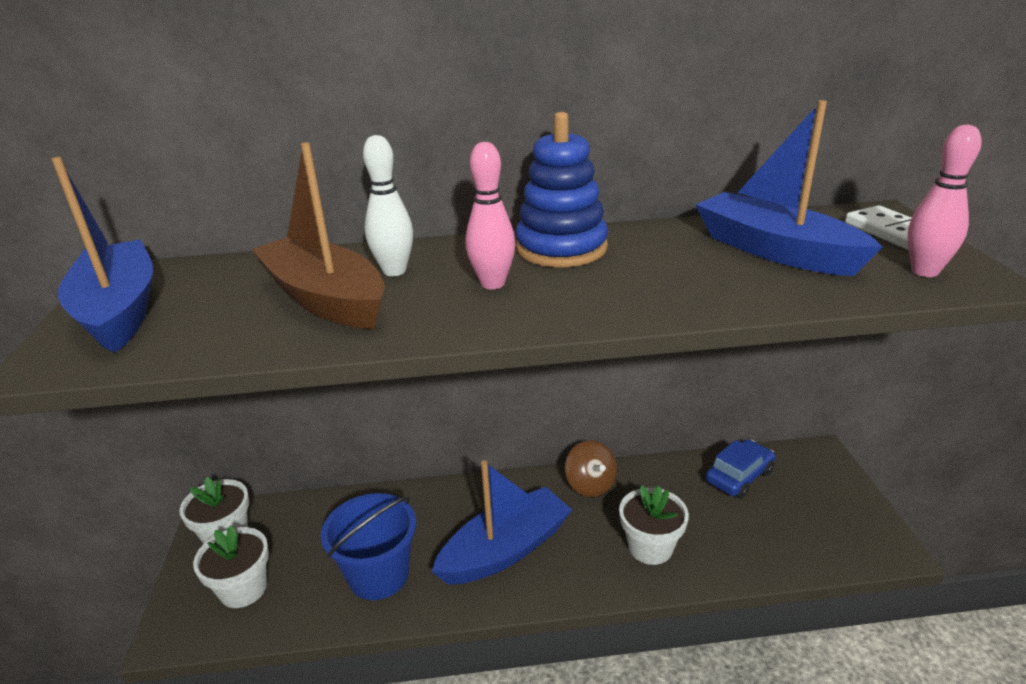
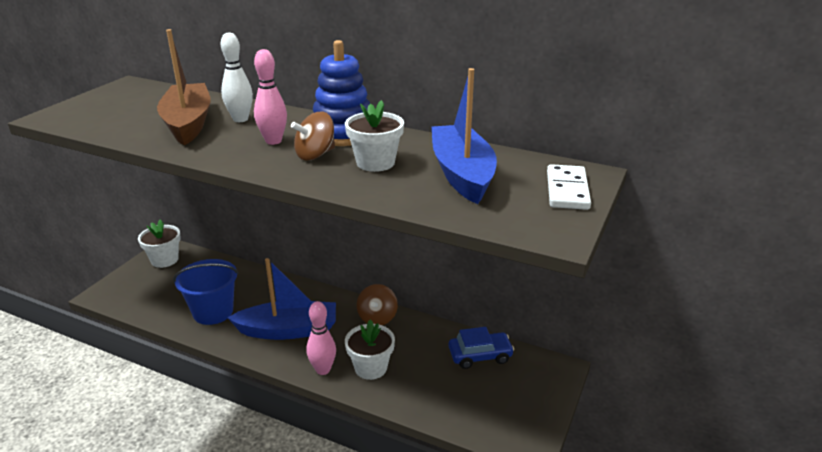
camera: 30 degrees right, 0 degrees up
blue boat [51,157,153,353] -> none
white flower pot [193,525,269,608] -> white flower pot moved to [345,100,404,172]
pink bowling pin [907,124,982,277] -> pink bowling pin moved to [307,301,336,375]
none -> brown spinning top [291,112,335,161]

